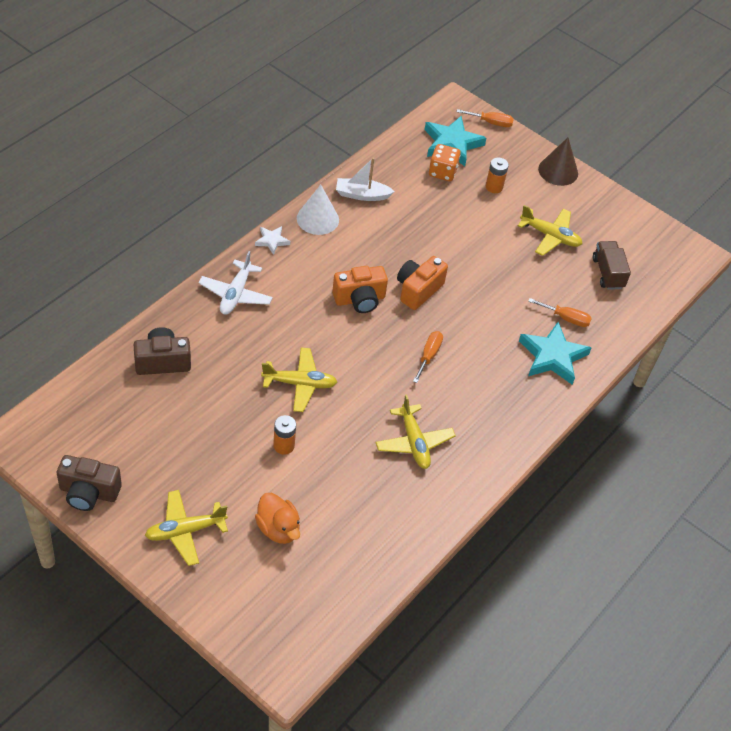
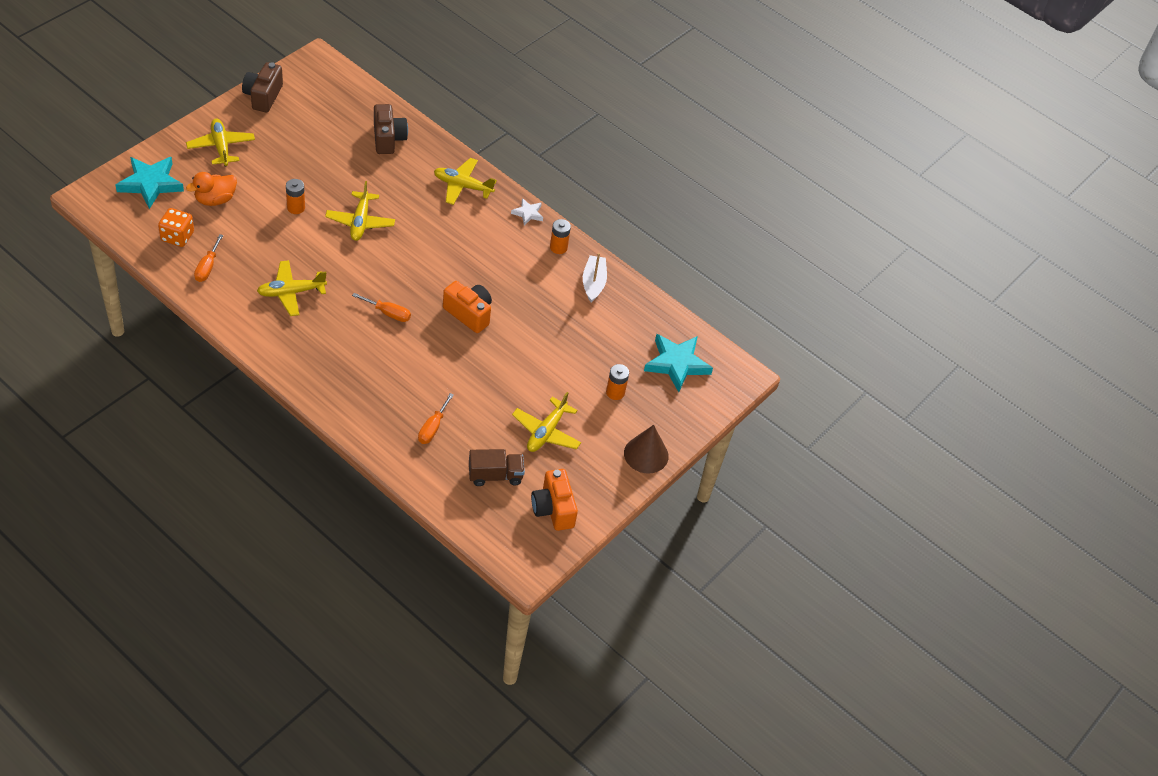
camera: 90 degrees right, 0 degrees up
white plane [199,251,273,315] -> yellow plane [434,158,497,205]
white cone [297,185,339,235] -> orange battery [550,219,571,254]
orange camera [332,266,388,313] -> orange camera moved to [531,469,578,531]
orange dice [429,144,461,181] -> orange dice moved to [158,208,194,247]
orange screwdriver [457,109,514,127] -> orange screwdriver moved to [194,234,223,282]
turquoise star [519,322,591,385] -> turquoise star moved to [116,157,184,209]

